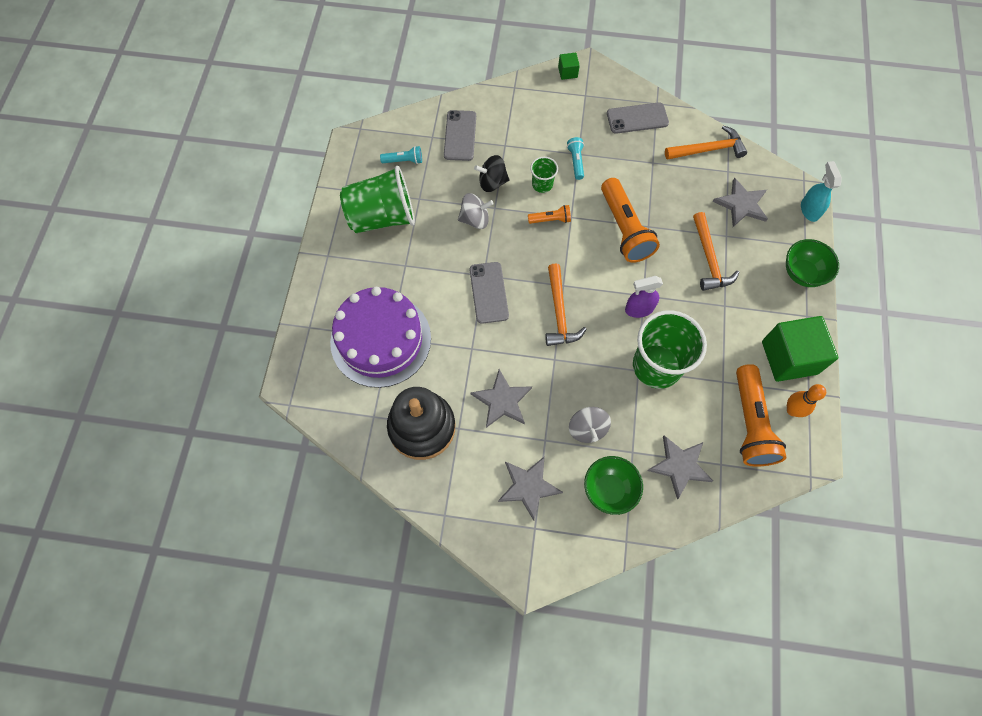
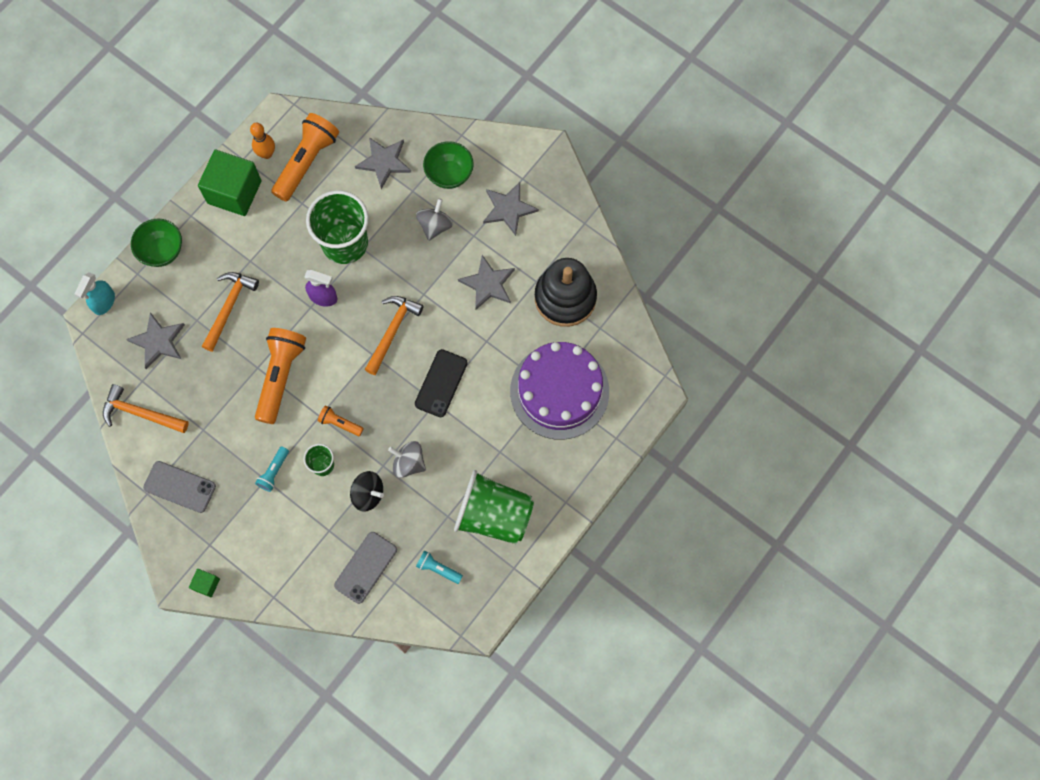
camera: 150 degrees left, 5 degrees up
grey phone [470,262,509,324] -> black phone [415,349,468,417]

